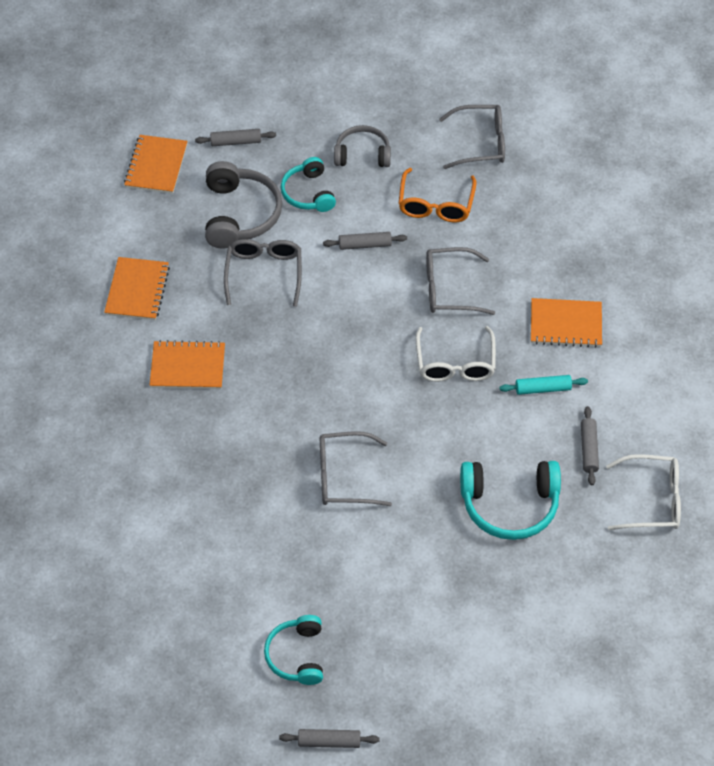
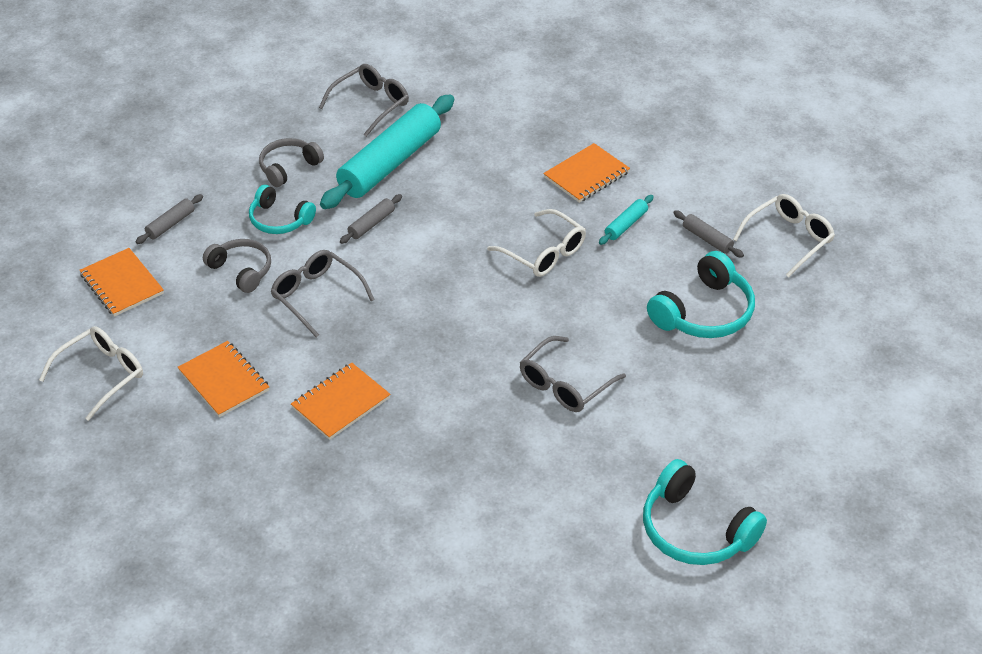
camera: 45 degrees left, 10 degrees down
grey headphones [205,161,282,249] -> grey headphones [203,239,271,293], size x0.65
turquoise headphones [264,615,323,685] -> turquoise headphones [643,459,767,565], size x1.54
grey rolling pin [279,729,379,748] -> none
orange glasses [398,168,476,222] -> turquoise rolling pin [320,95,454,209]
grey glasses [426,247,495,315] -> none
none -> white glasses [39,326,143,421]

